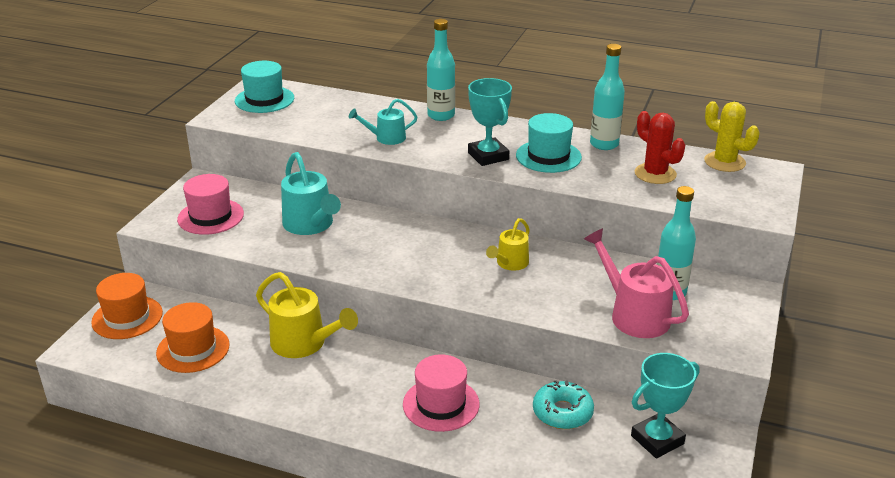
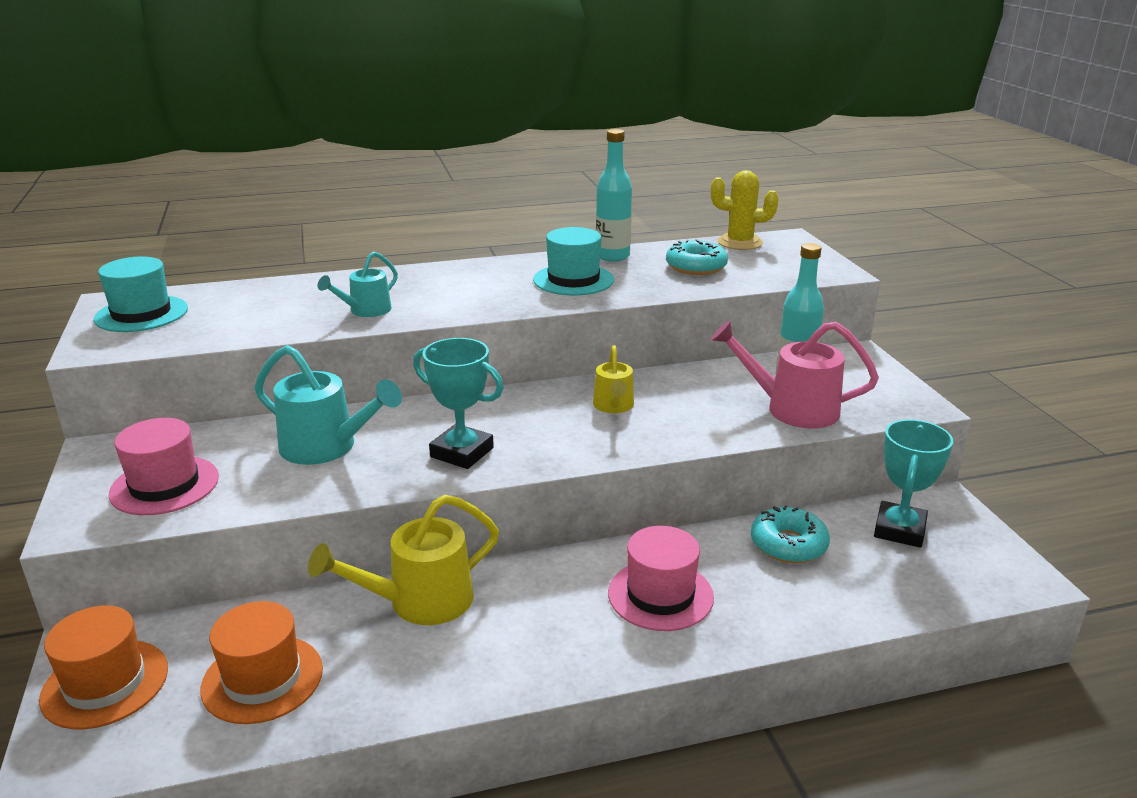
camera: 35 degrees left, 5 degrees down
yellow watering can [256,272,358,358] -> yellow watering can turned 150 degrees clockwise [308,495,499,625]
turquoise bottle [427,19,455,121] -> none
turquoise trophy [468,78,512,166] -> turquoise trophy moved to [413,338,503,469]
red cactus [635,111,685,184] -> turquoise donut [666,240,728,275]

